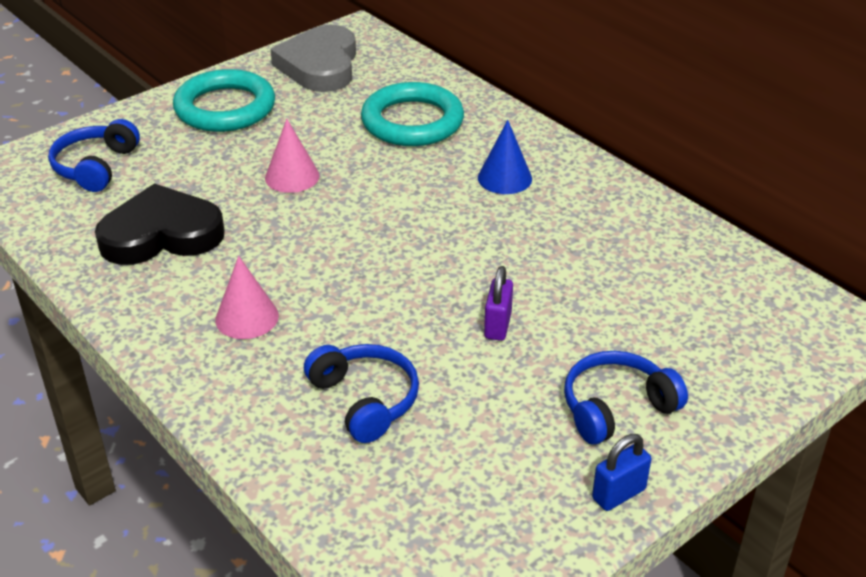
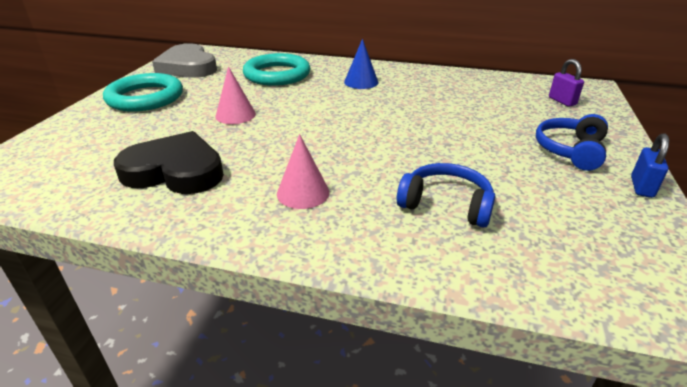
camera: 35 degrees left, 5 degrees down
blue headphones [48,119,140,192] -> none
black heart [95,184,225,265] -> black heart turned 60 degrees clockwise [114,131,224,194]
purple padlock [484,266,513,341] -> purple padlock moved to [549,59,584,107]

